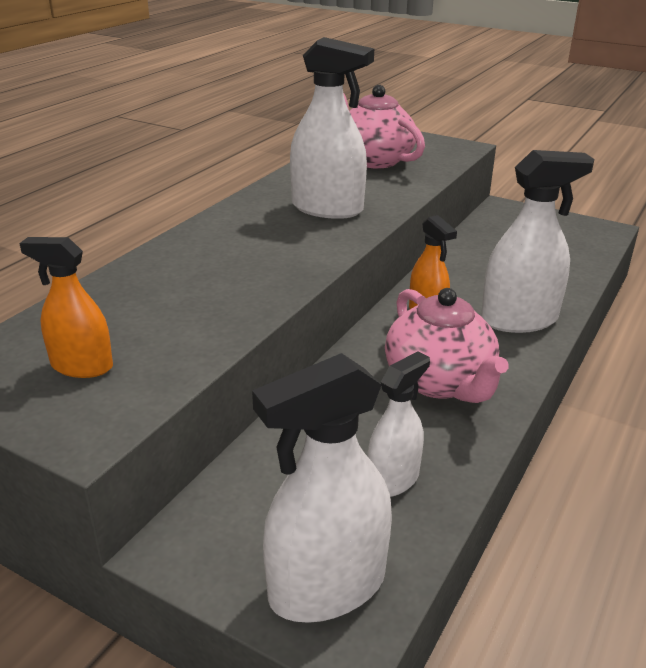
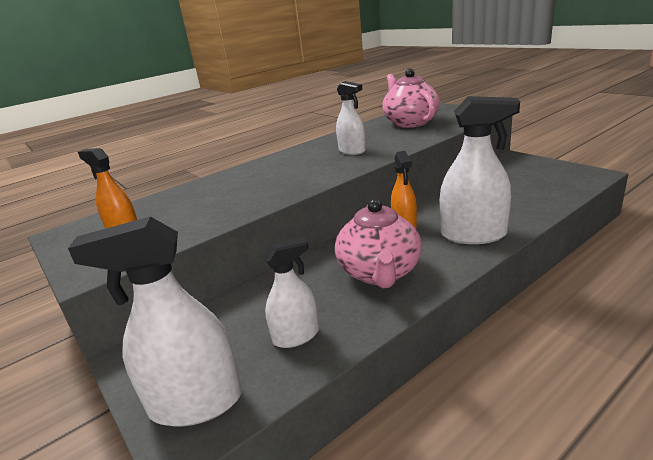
camera: 25 degrees right, 5 degrees down
white spray bottle [290,37,374,219] -> white spray bottle [336,81,366,155], size x0.60

